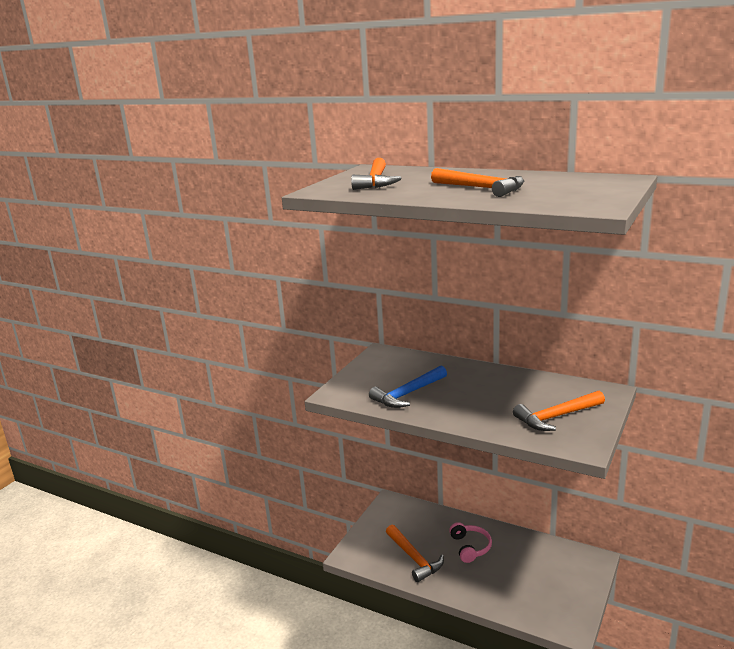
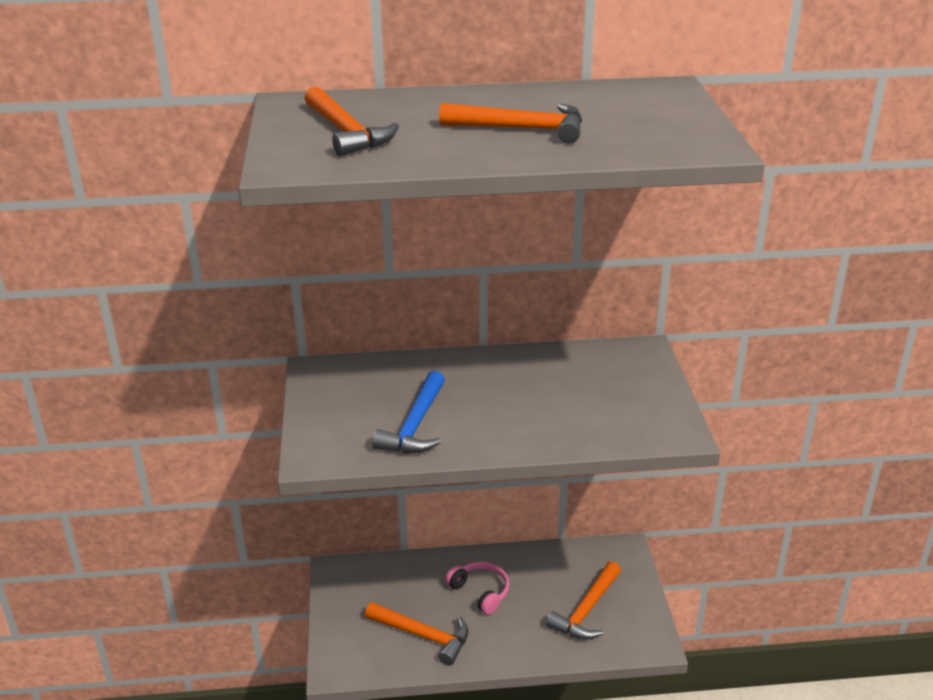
camera: 35 degrees left, 10 degrees up
orange hammer [513,391,605,431] -> orange hammer moved to [546,561,621,640]

